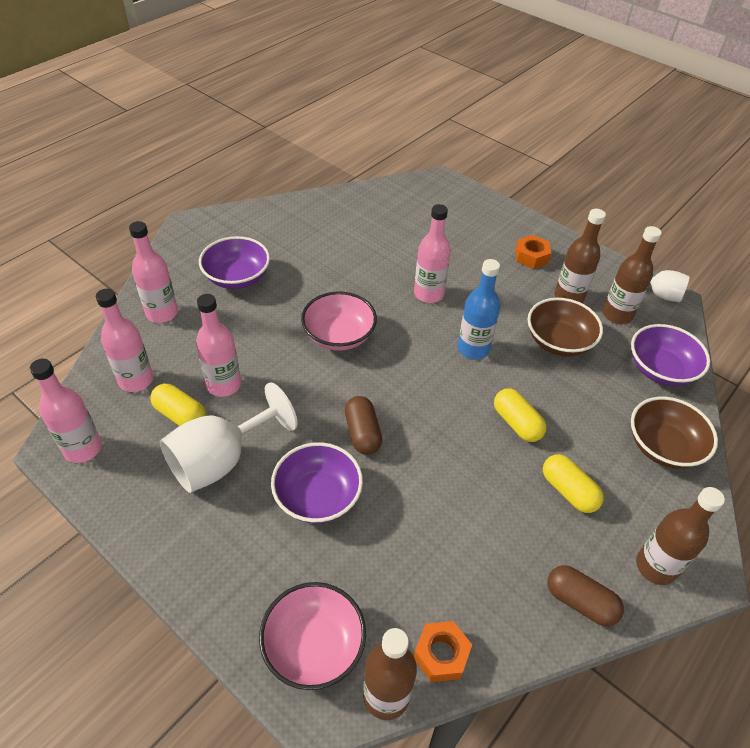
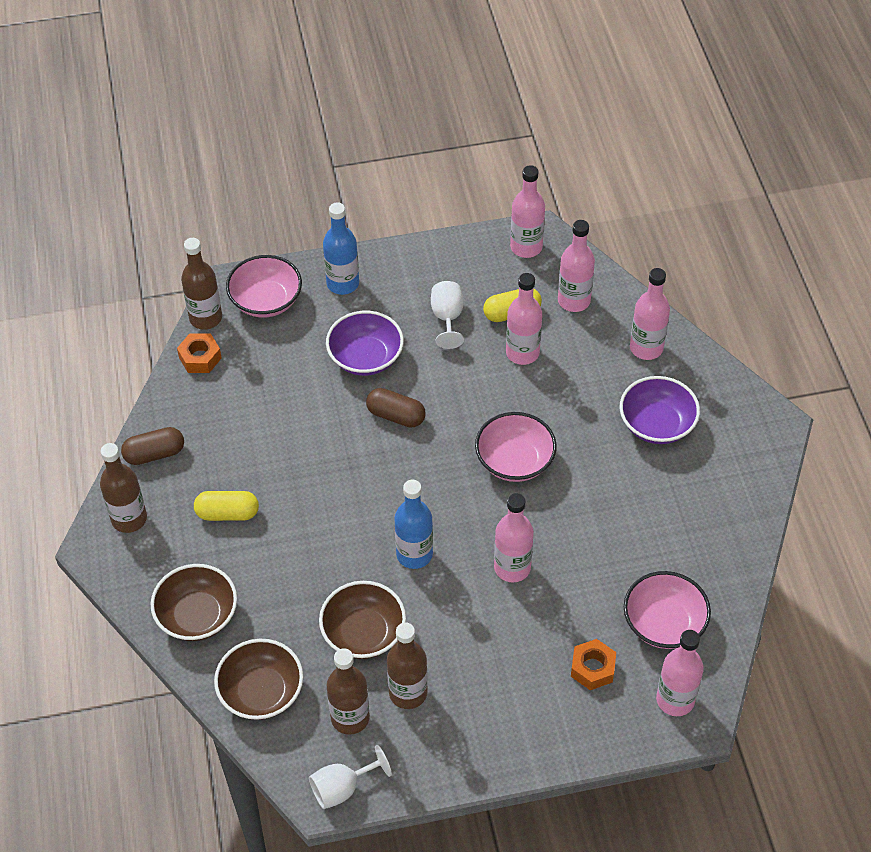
camera: 130 degrees right, 5 degrees up
white goblet [160,382,298,493] -> white goblet [431,281,464,349], size x0.58
yellow capsule [494,388,547,442] -> none
orange nut [515,235,551,269] -> orange nut moved to [571,639,616,690]
purple bowl [631,324,710,386] -> brown bowl [214,639,303,720]
none -> blue bottle [323,202,359,295]
none -> pink bowl [624,571,711,649]
none -> pink bottle [656,630,704,716]

